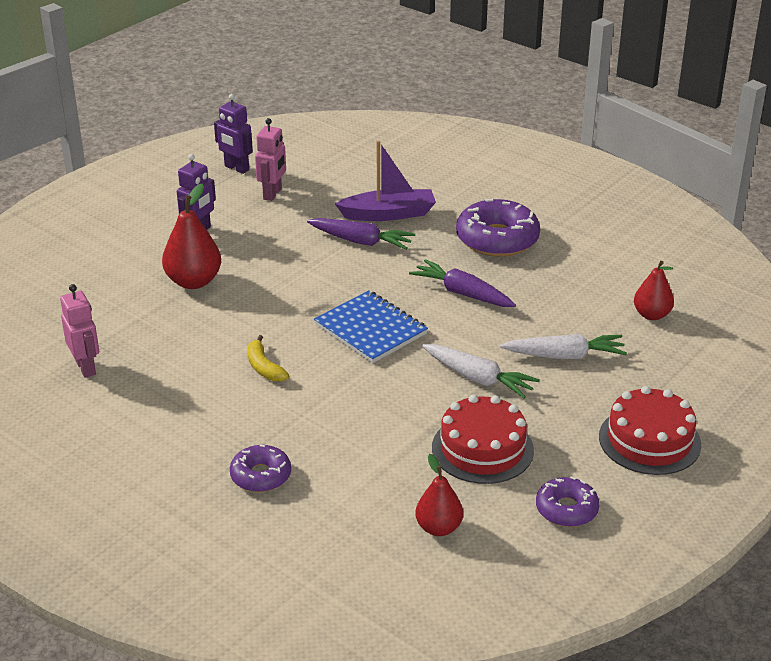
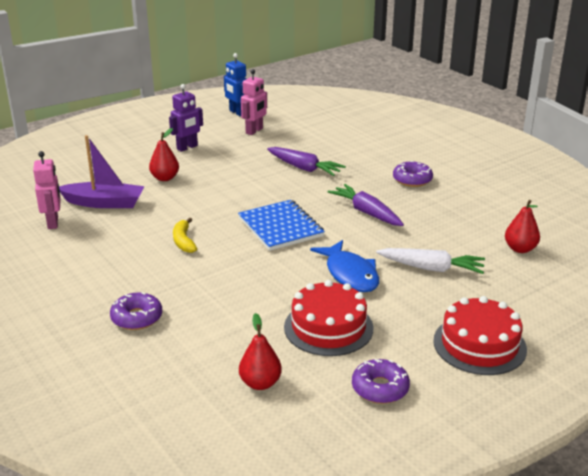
camera: 15 degrees right, 5 degrees down
red pear [162,184,221,289] -> red pear [149,128,179,181], size x0.65
purple robot [214,94,253,174] -> blue robot [224,53,247,116]
purple boat [335,141,436,221] -> purple boat moved to [59,135,145,208]
white carrot [422,344,540,398] -> blue fish [310,240,379,292]
purple donut [456,199,540,257] -> purple donut [393,161,433,187], size x0.59

